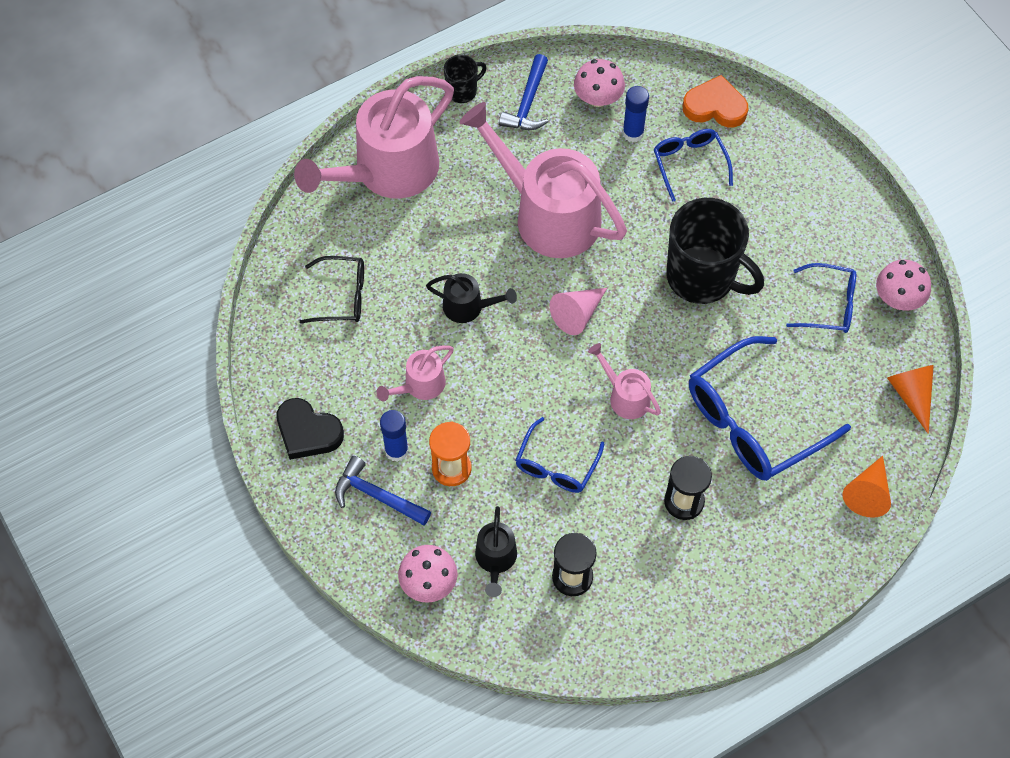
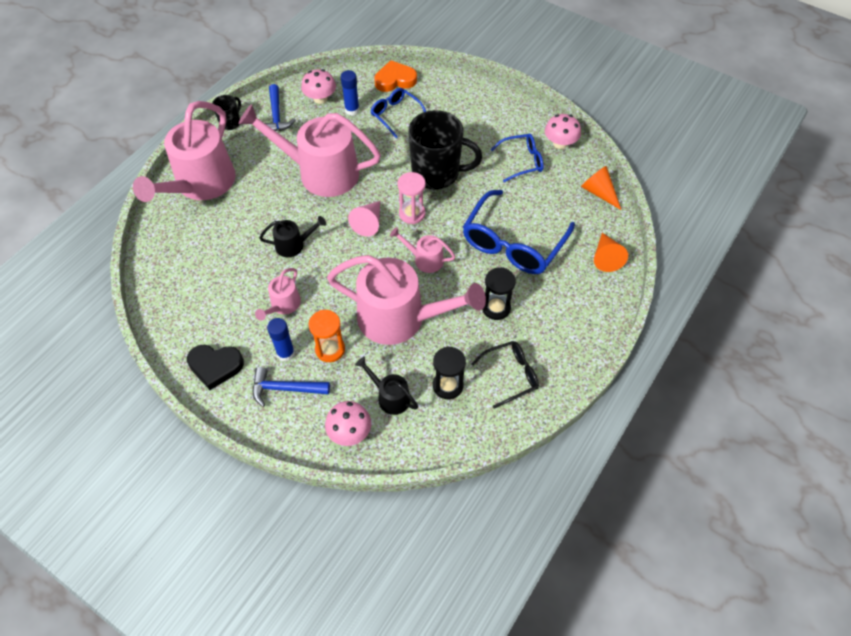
camera: 25 degrees left, 5 degrees down
black glasses [299,256,364,324] -> black glasses moved to [471,341,539,409]
black watering can [475,506,517,597] -> black watering can turned 150 degrees clockwise [355,357,418,415]
blue glasses [515,417,604,493] -> pink watering can [327,255,486,345]
none -> pink hourglass [398,172,426,224]

